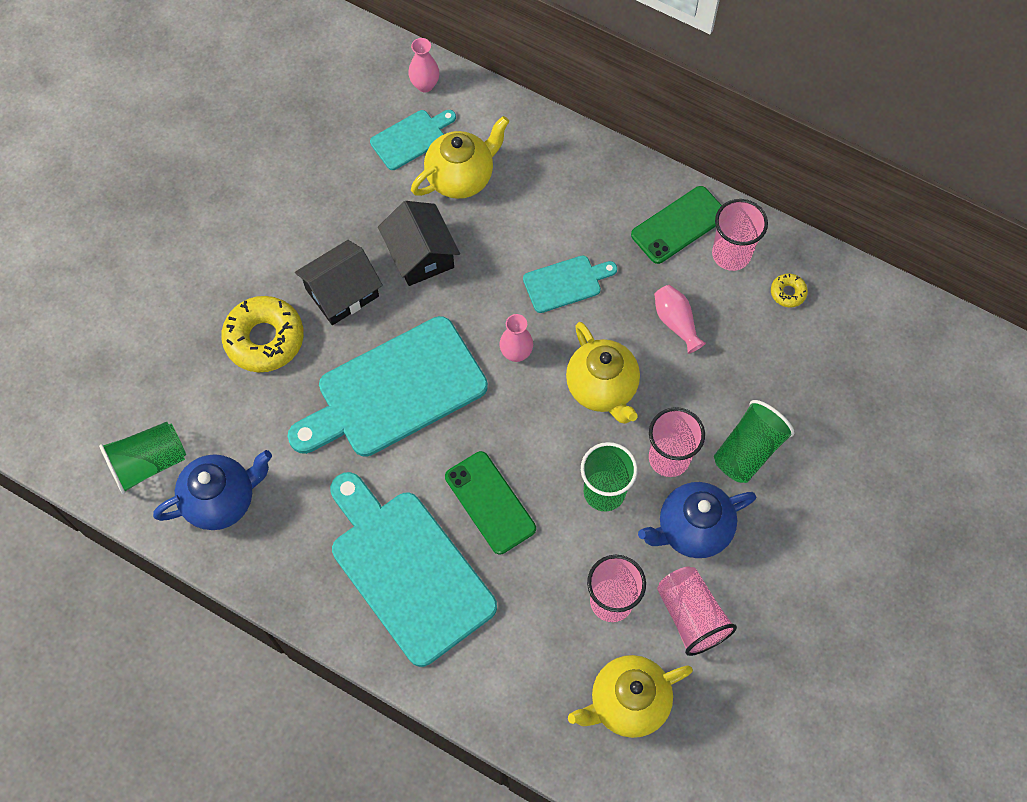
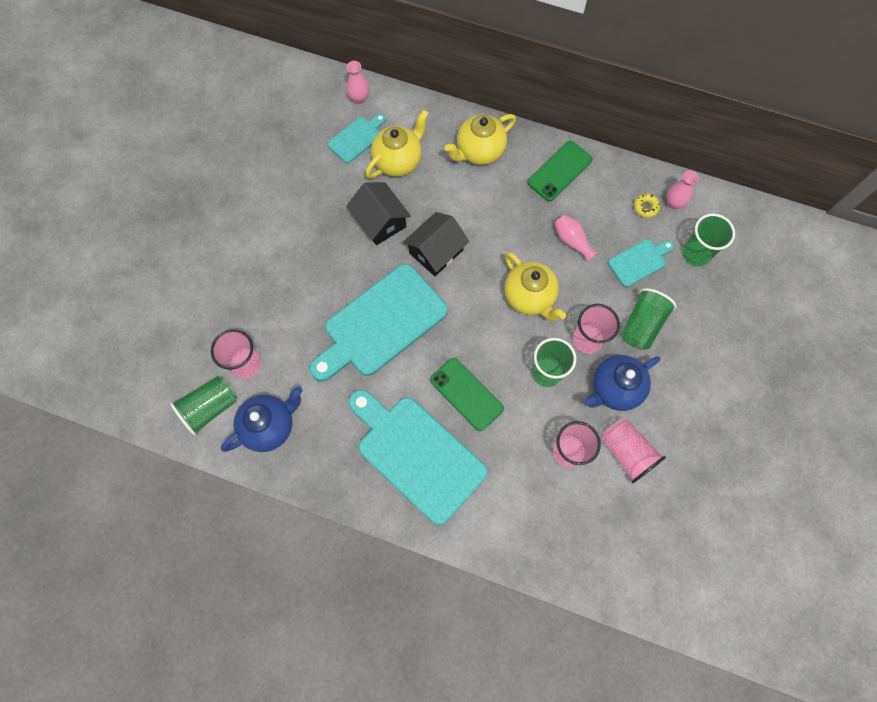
camera: 10 degrees left, 5 degrees up
yellow donut [221,296,304,372] -> none
black house [295,240,383,325] -> black house moved to [403,212,469,276]
pink vase [499,314,533,362] -> pink vase moved to [666,171,699,209]
turquoise cutting board [523,256,617,313] -> turquoise cutting board moved to [608,239,674,287]
yellow teapot [568,655,693,738] -> yellow teapot moved to [444,114,516,165]
pink cup [712,199,768,271] -> pink cup moved to [211,329,262,379]
none -> green cup [682,214,735,266]

